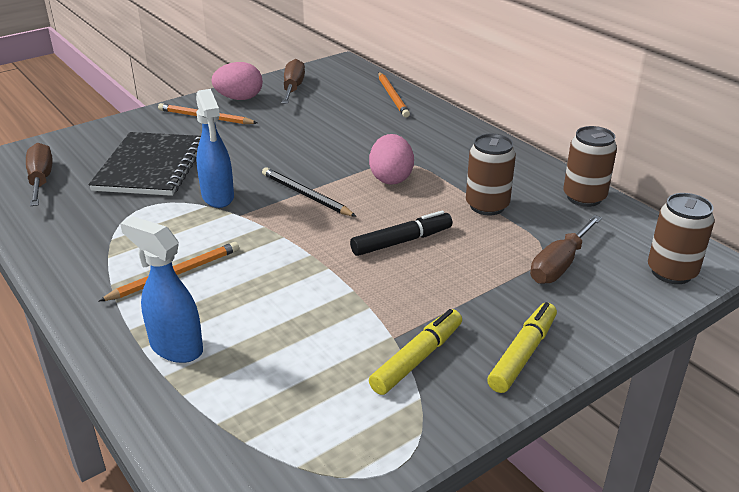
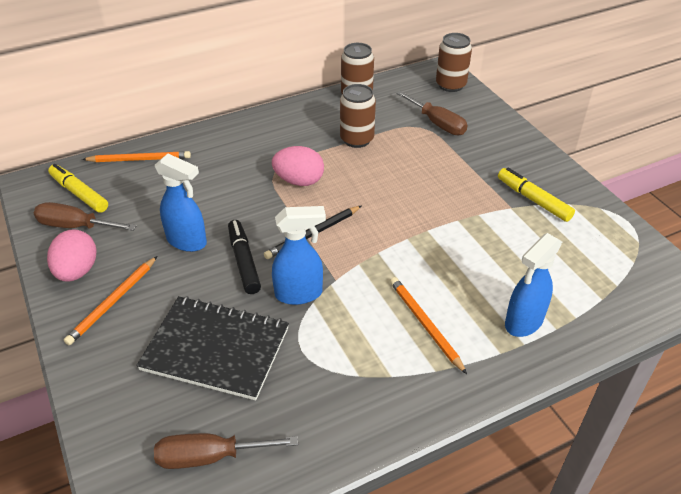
camera: 80 degrees left, 10 degrees up
black marker [350,210,452,256] -> black marker moved to [228,220,261,294]
yellow marker [487,302,557,393] -> yellow marker moved to [48,164,108,213]
none -> blue spray bottle [155,154,207,252]

